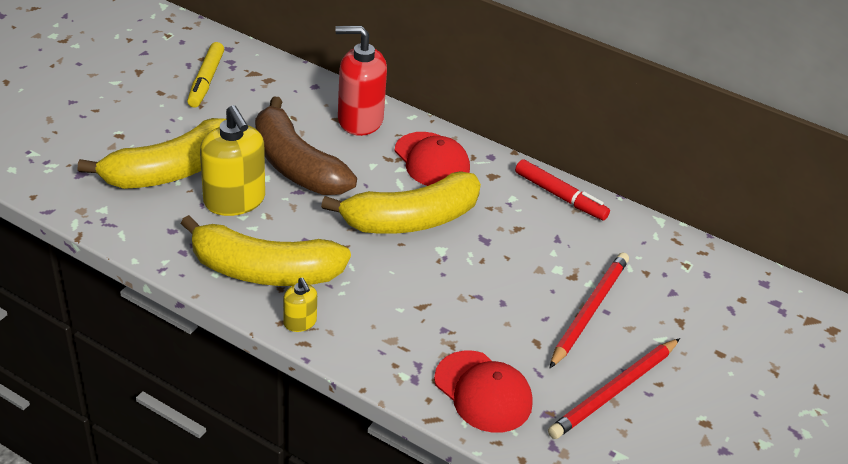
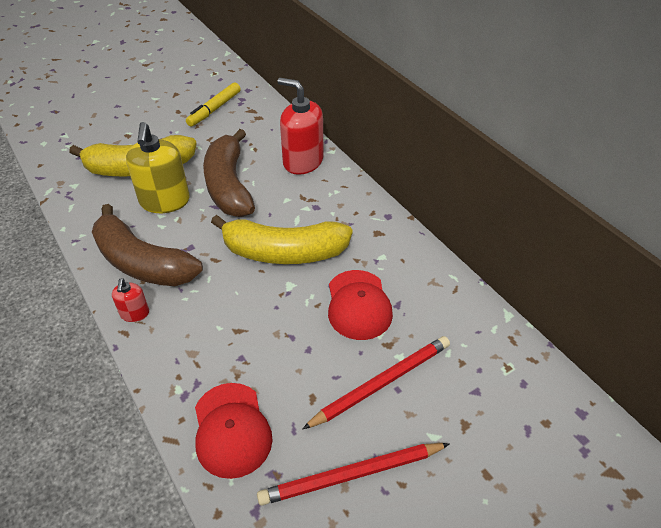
camera: 30 degrees right, 5 degrees up
yellow banana [181,215,351,286] -> brown banana [92,204,203,286]
yellow soap dispenser [283,278,317,332] -> red soap dispenser [112,278,149,322]
red cap [395,132,470,186] -> red cap moved to [328,270,393,340]
red marker [515,159,610,220] -> none

